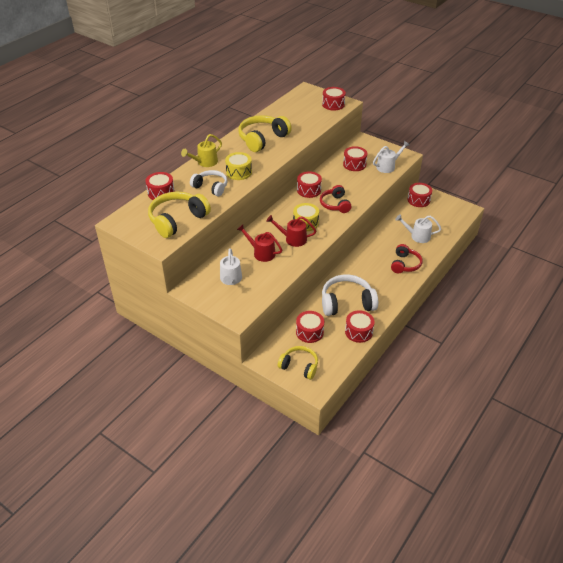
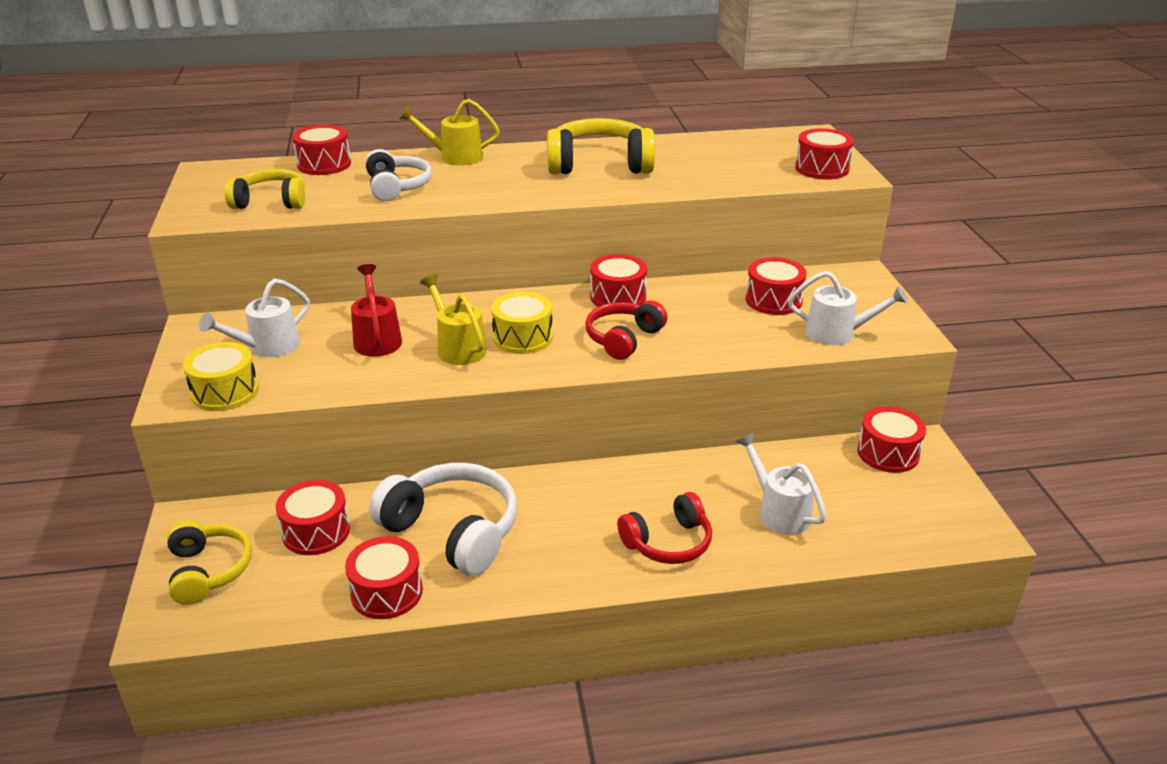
camera: 45 degrees right, 10 degrees down
yellow headphones [148,192,211,238] -> yellow headphones [225,169,305,209], size x0.64
yellow drum [225,152,252,180] -> yellow drum moved to [183,342,259,411]
red watering can [266,215,316,247] -> yellow watering can [420,274,487,365]

